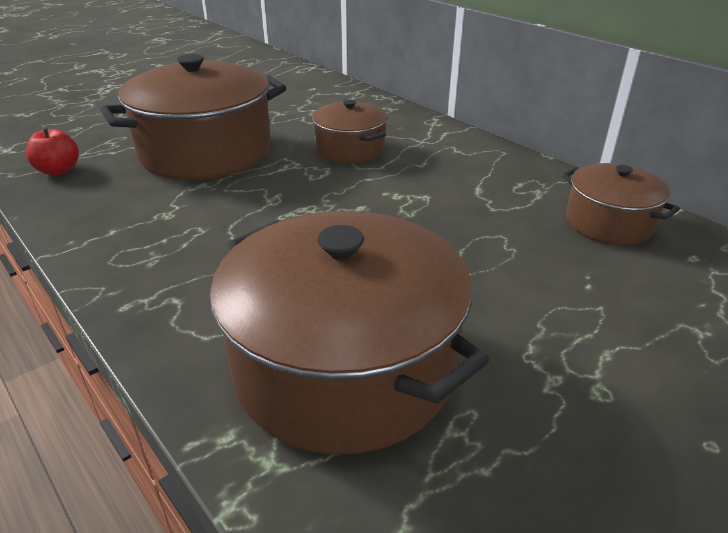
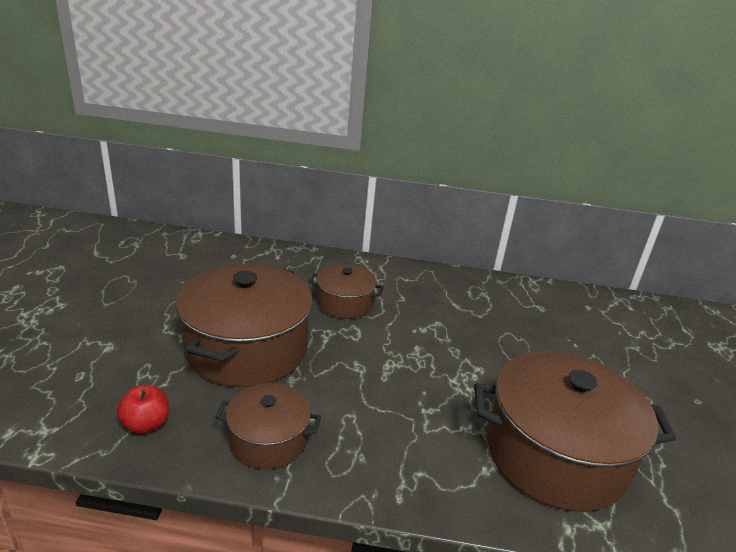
camera: 45 degrees left, 5 degrees down
brown pot [562,163,680,245] -> brown pot moved to [215,383,321,469]

